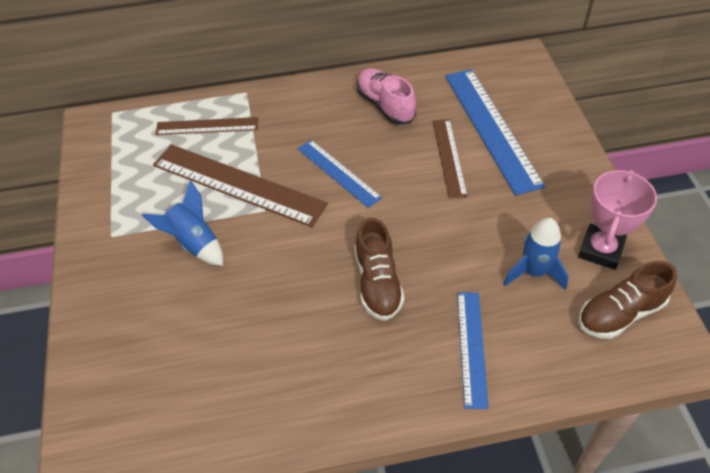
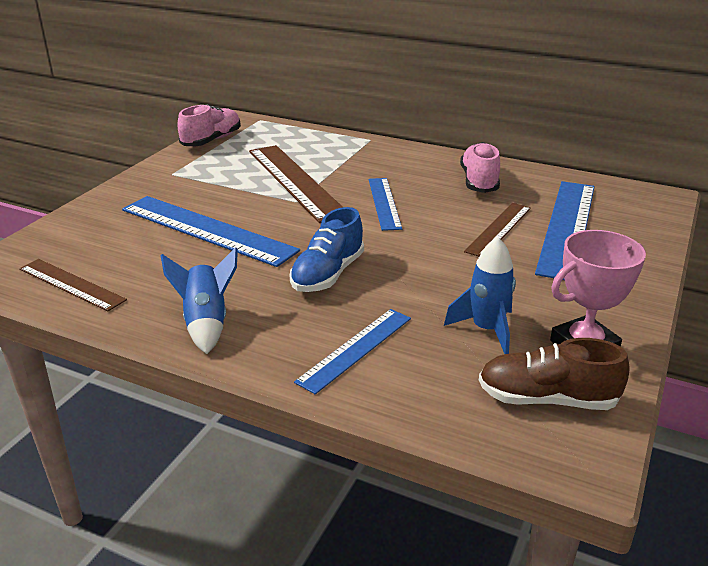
camera: 35 degrees right, 20 degrees down
blue rocket [142,180,223,266] -> blue rocket moved to [161,247,238,354]
brown ruler [155,117,258,135] -> brown ruler moved to [19,259,127,311]
brown shoe [355,218,405,321] -> blue shoe [290,207,364,292]
none -> blue ruler [122,196,300,267]
none -> pink shoe [177,104,241,146]

